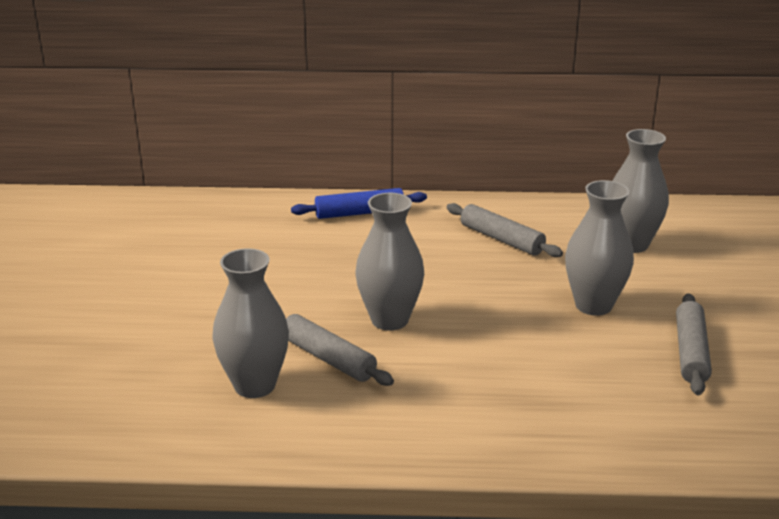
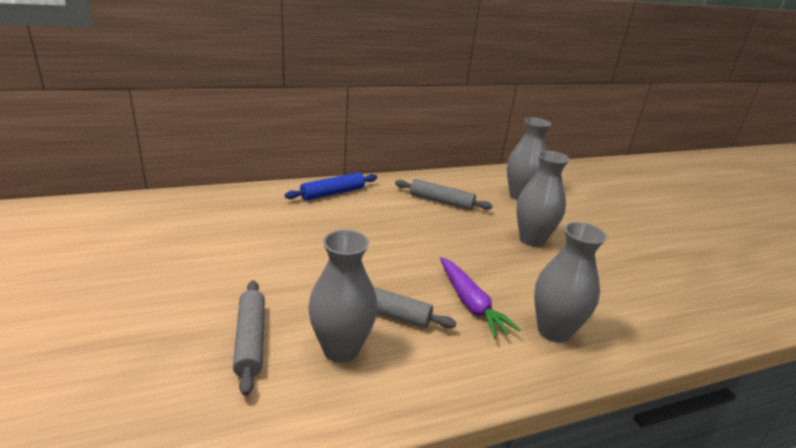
camera: 25 degrees left, 0 degrees up
grey vase [355,193,424,331] -> grey vase moved to [534,222,607,343]
grey rolling pin [676,293,712,395] -> grey rolling pin moved to [233,280,265,396]
none -> purple carrot [440,257,521,338]

